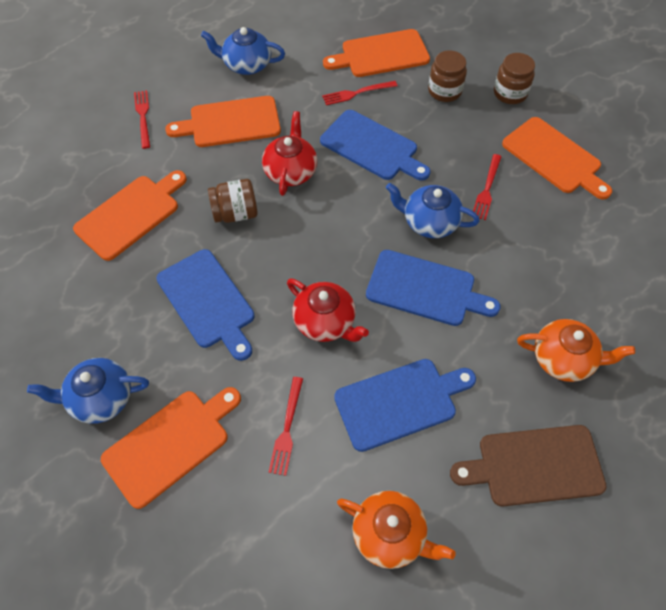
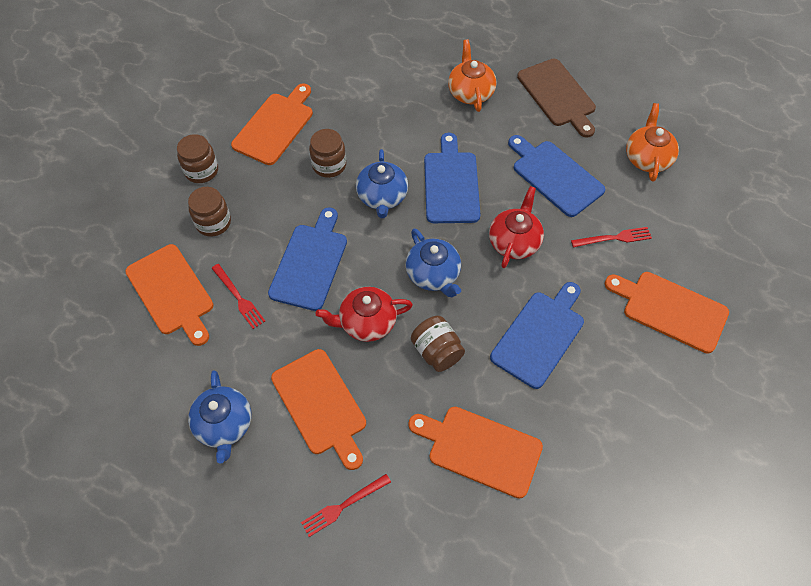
camera: 110 degrees left, 0 degrees up
blue teapot [27,358,149,424] -> blue teapot moved to [405,228,461,298]
red fork [473,154,502,220] -> brown jar [309,129,346,178]

